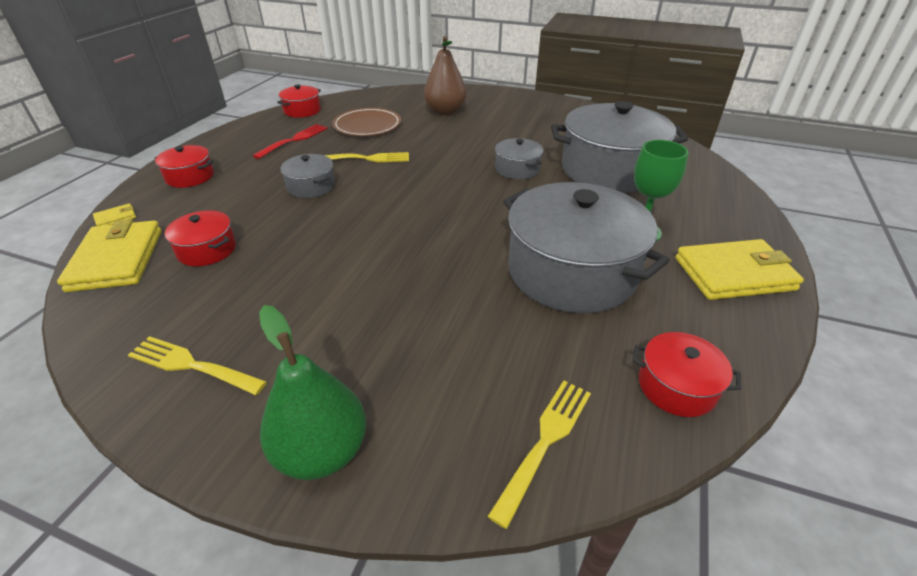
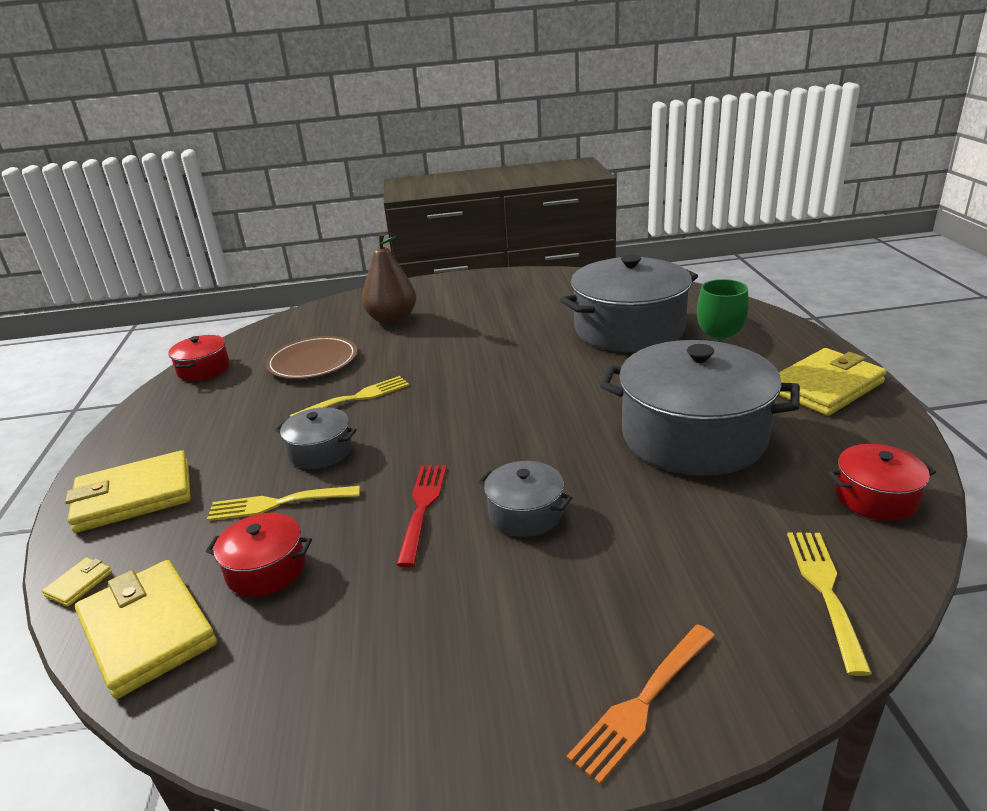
camera: 25 degrees left, 10 degrees down
yellow fork [128,336,267,395] -> yellow fork moved to [207,486,360,521]
red pot [154,145,214,188] -> yellow wallet [65,450,191,533]
red fork [253,124,328,159] -> red fork moved to [396,465,447,567]
green pear [259,305,367,480] -> orange fork [566,624,715,785]
grey pot [495,138,544,180] -> grey pot moved to [478,461,572,537]

